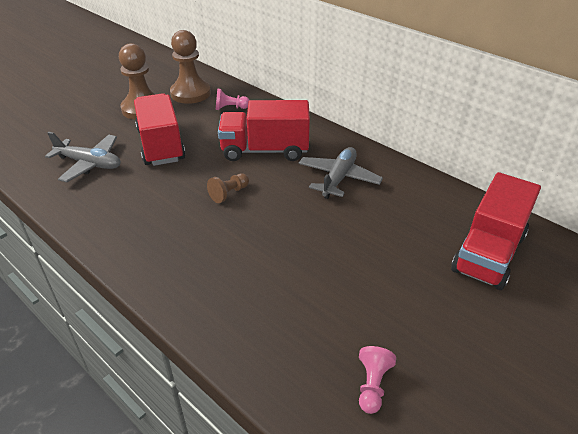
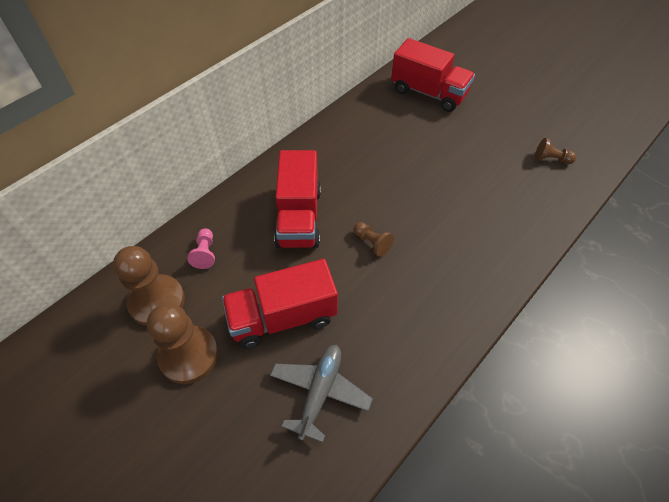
camera: 90 degrees left, 15 degrees up
grey plane [299,147,383,199] -> none
pink pawn [359,346,396,414] -> brown pawn [535,138,576,164]

